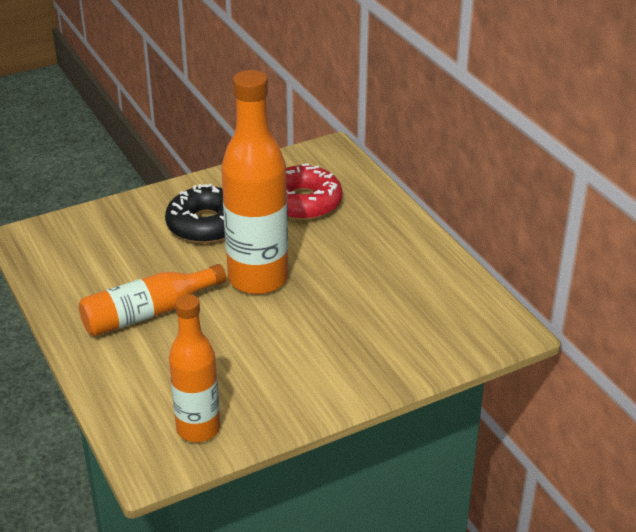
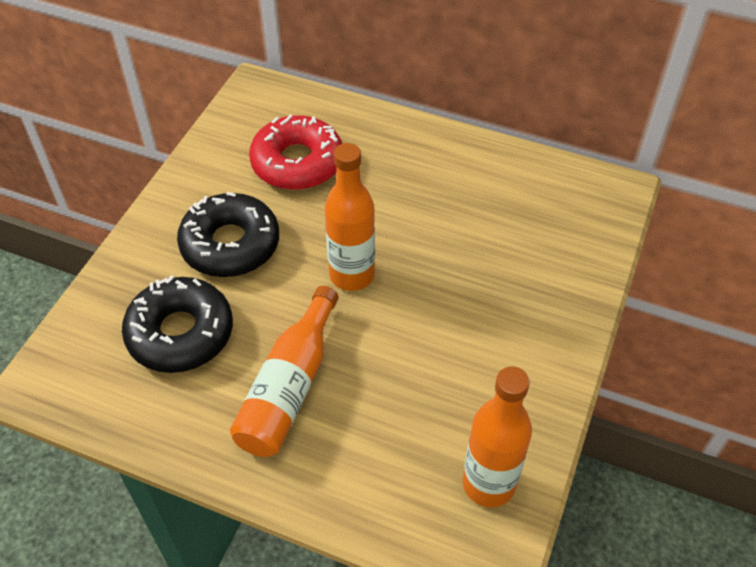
camera: 40 degrees left, 15 degrees up
orange bottle [221,70,288,294] -> orange bottle [325,143,375,291], size x0.63
none -> black donut [122,275,233,373]

